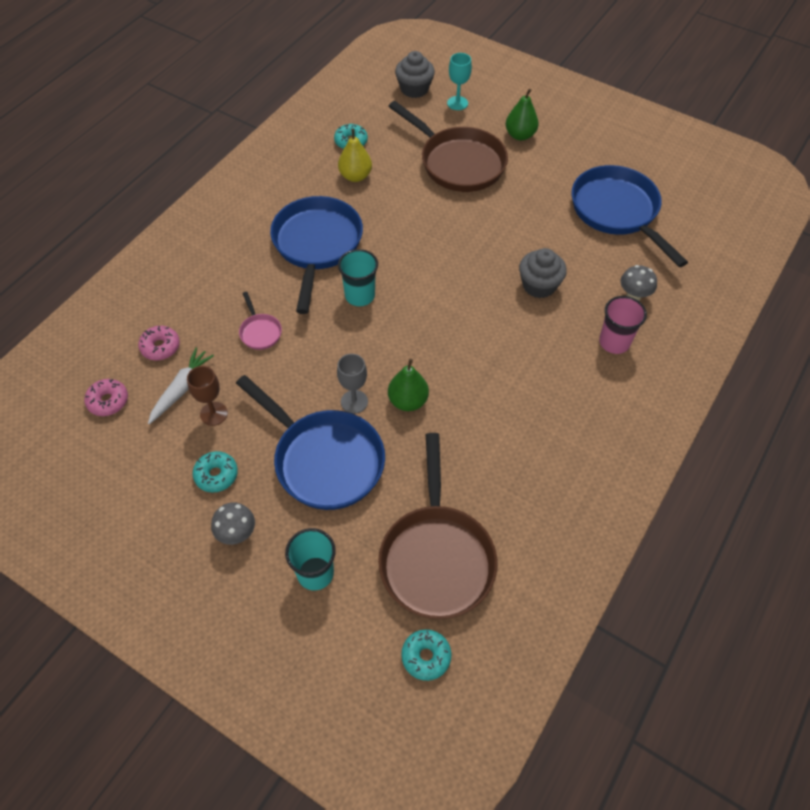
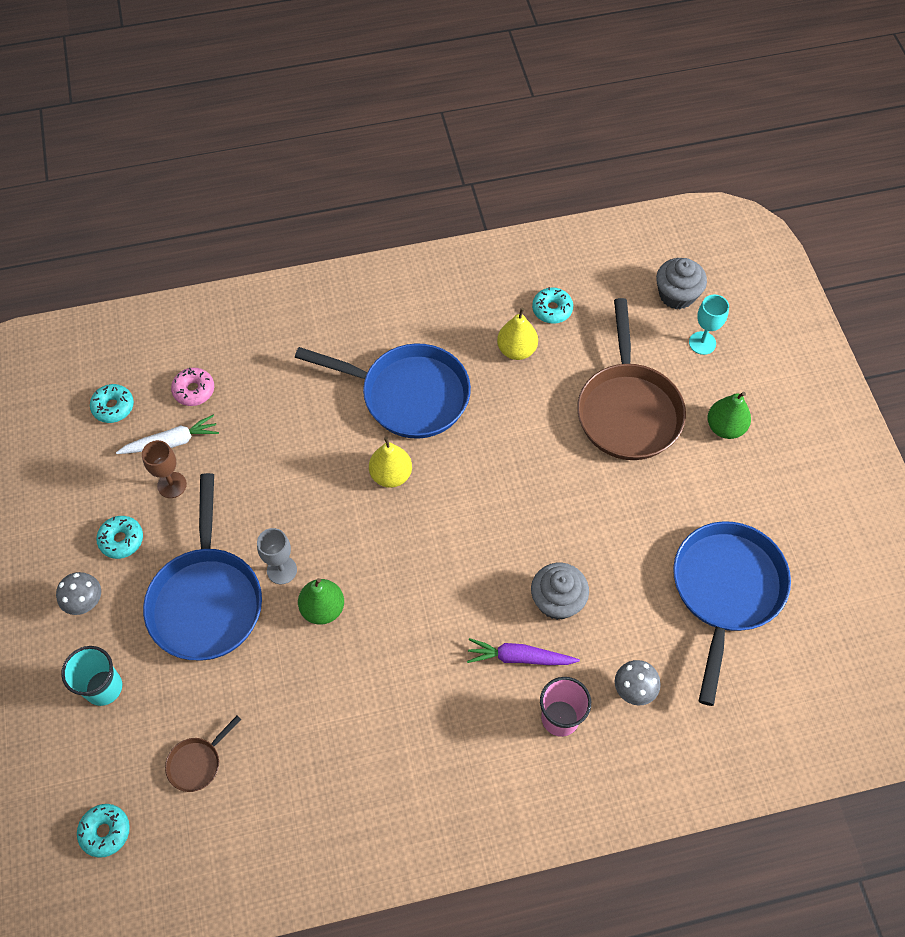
camera: 45 degrees right, 5 degrees up
pink donut [84,379,128,416] -> turquoise donut [90,384,134,423]
pink pan [239,292,282,350] -> none
blue pan [270,196,363,314] -> blue pan turned 60 degrees clockwise [295,343,471,439]
turquoise cup [338,249,378,306] -> yellow pear [369,437,412,488]
brown pan [378,433,497,619] -> brown pan [165,716,241,792], size x0.43
none -> purple carrot [467,638,580,665]

